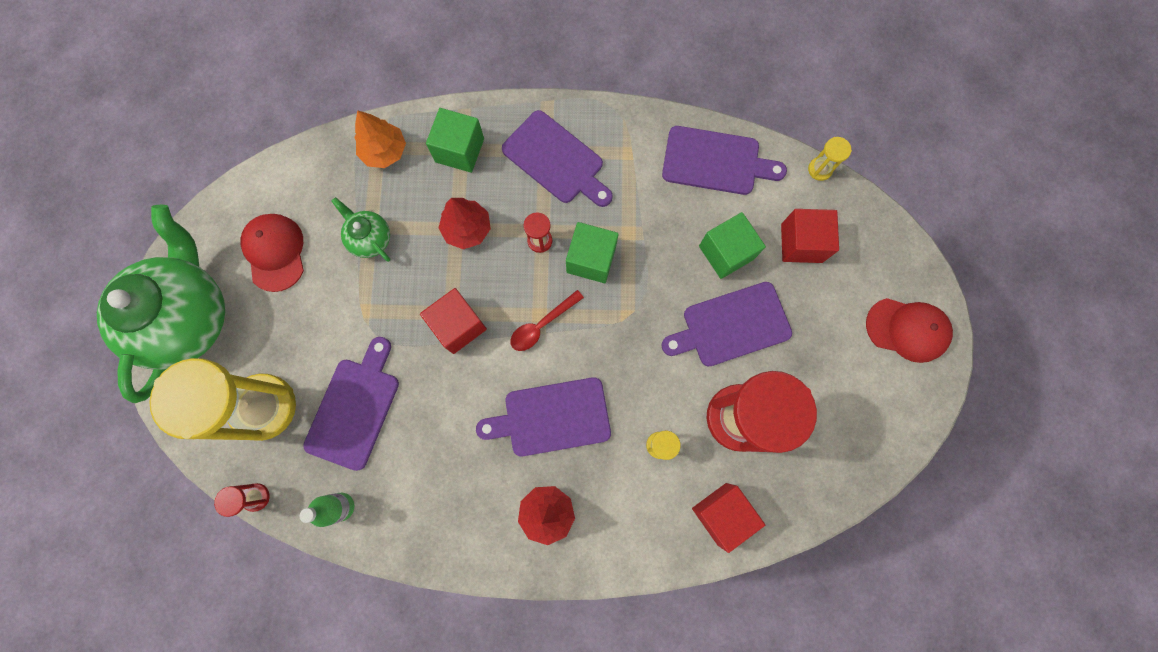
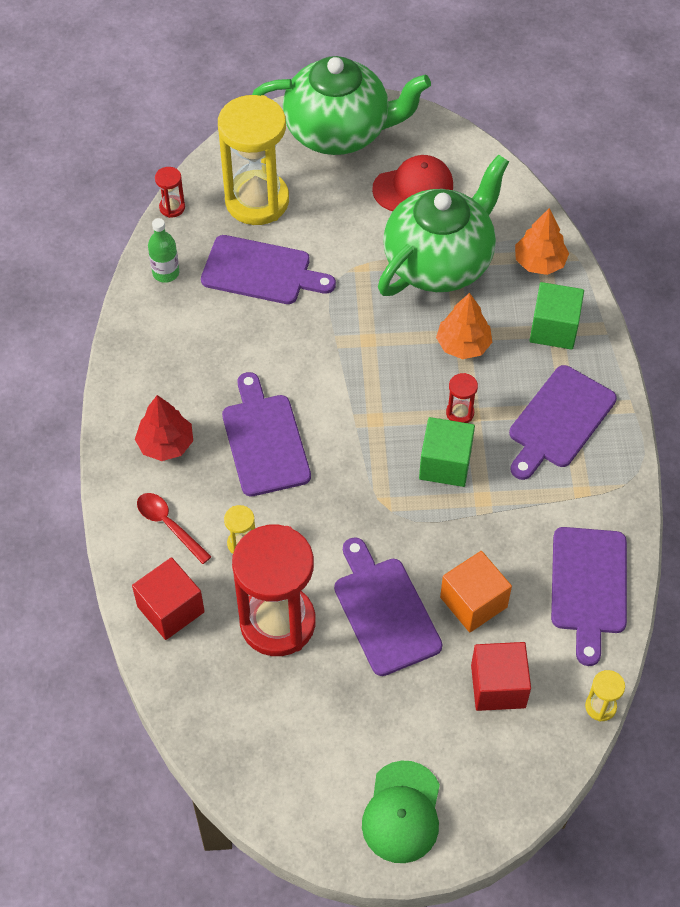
camera: 85 degrees right, 20 degrees down
green teapot [332,197,390,262] -> green teapot [378,154,509,296], size x2.24
red cube [420,288,487,354] -> none
red tree [439,198,491,249] -> orange tree [436,293,492,359]
red spoon [510,290,584,351] -> red spoon moved to [137,493,212,564]
green cube [699,212,766,279] -> orange cube [440,551,512,632]
red cap [866,298,953,363] -> green cap [362,761,440,863]

